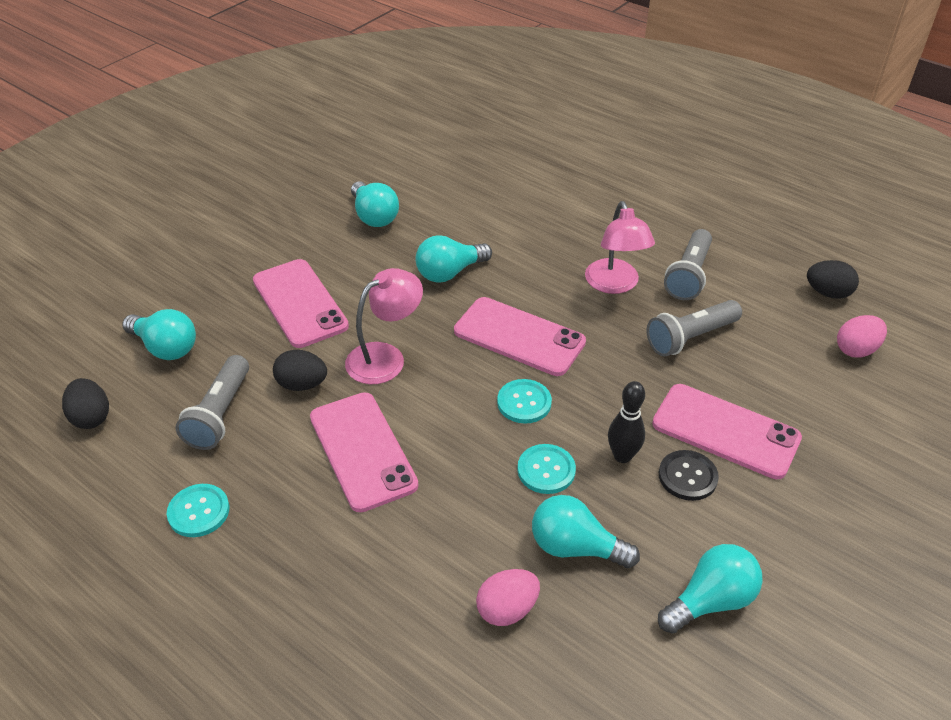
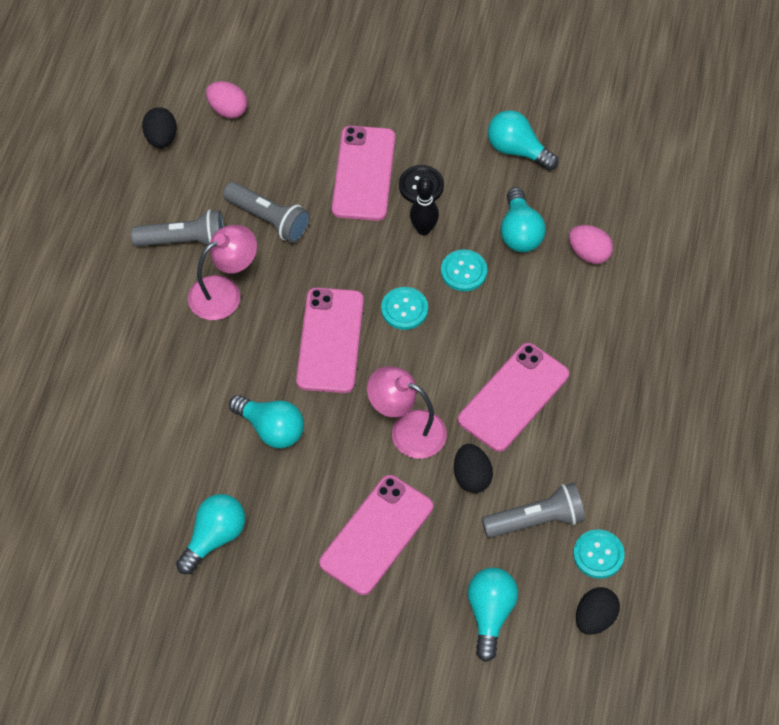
camera: 115 degrees left, 15 degrees up
turquoise button [167,484,229,537] -> turquoise button moved to [573,529,624,579]

